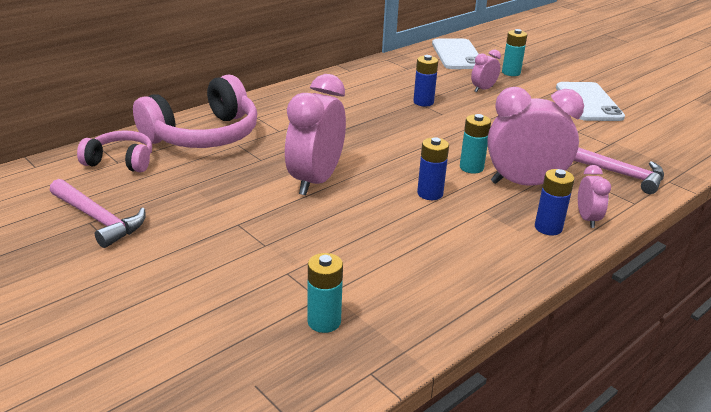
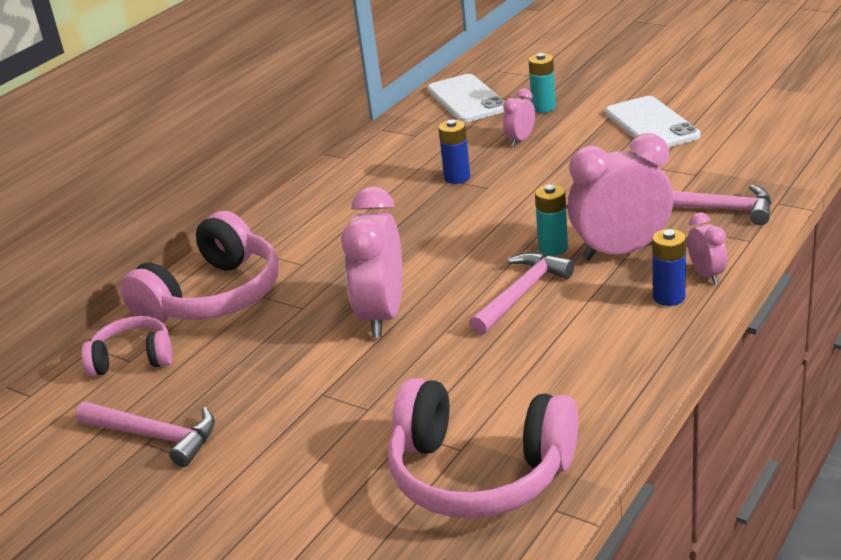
camera: 10 degrees left, 0 degrees up
turquoise battery [308,253,343,333] -> pink headphones [388,378,578,518]
blue battery [417,137,449,200] -> pink hammer [469,252,574,335]

